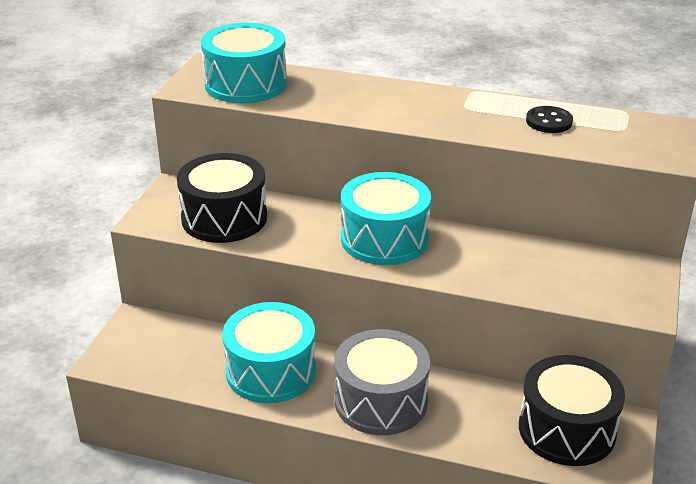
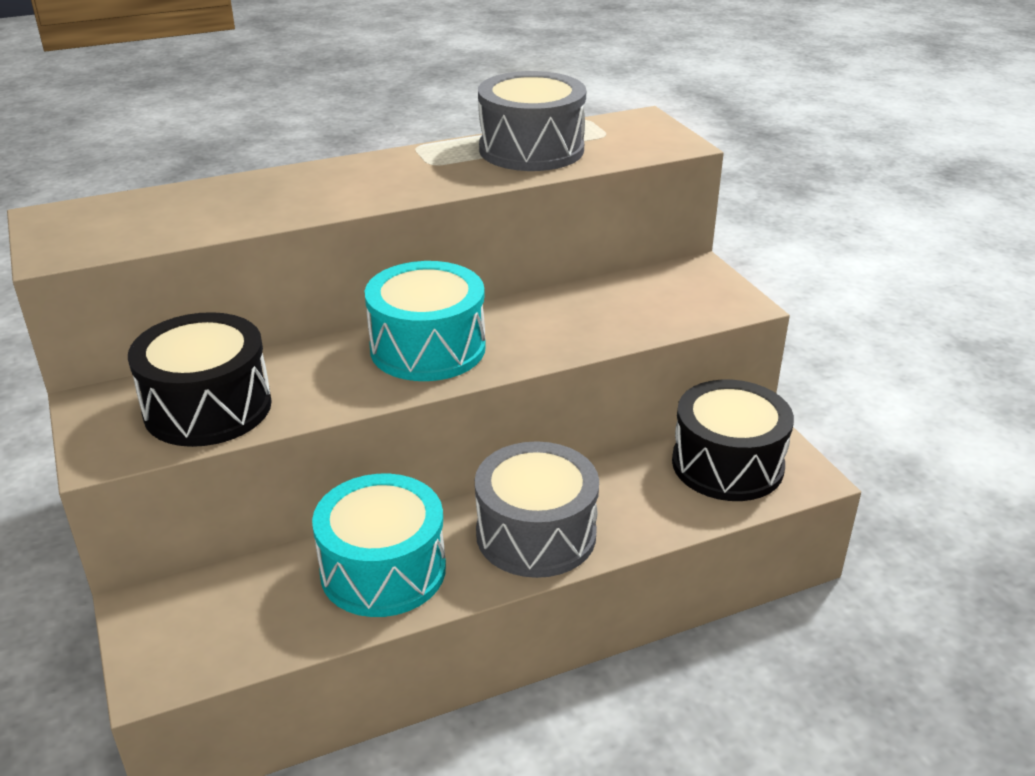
camera: 40 degrees left, 0 degrees up
turquoise drum [201,23,287,103] -> none
black button [526,106,573,133] -> grey drum [478,71,586,171]

